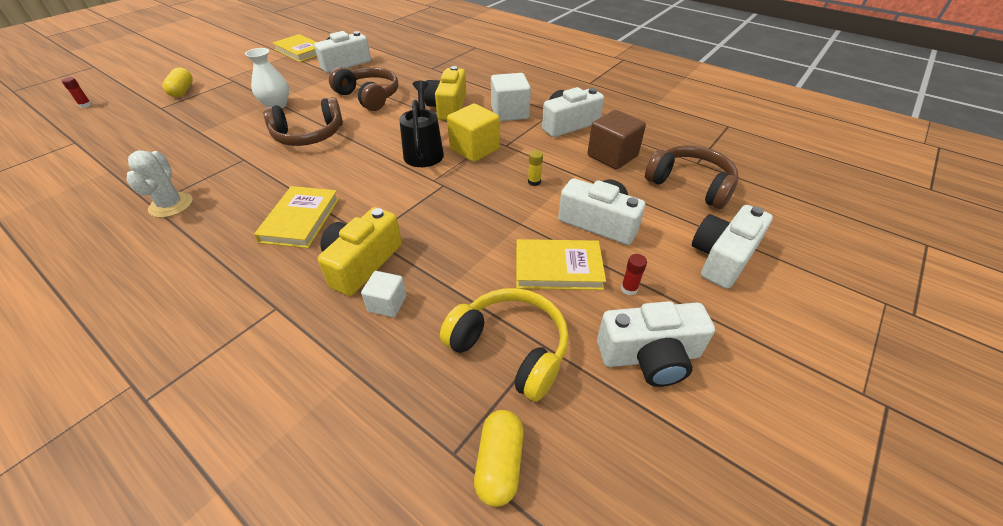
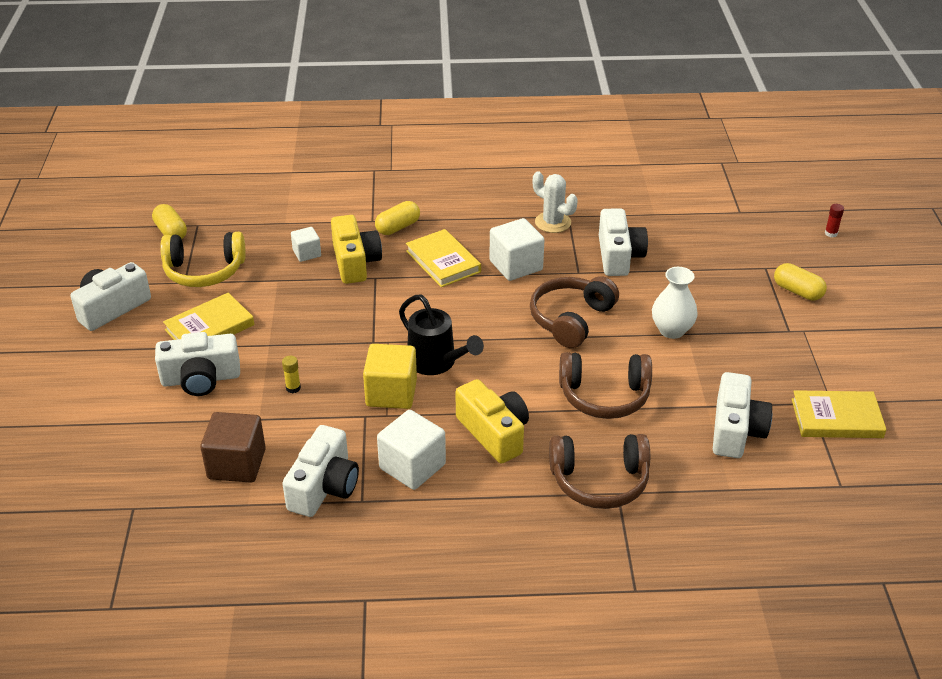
camera: 140 degrees right, 5 degrees down
red glue stick [621,254,647,295] -> none
brown headphones [645,146,739,209] -> brown headphones moved to [549,434,650,509]
white camera [692,205,773,289] -> white camera moved to [599,209,648,276]
none -> yellow capsule [375,201,420,235]
none -> white cube [489,218,544,281]

